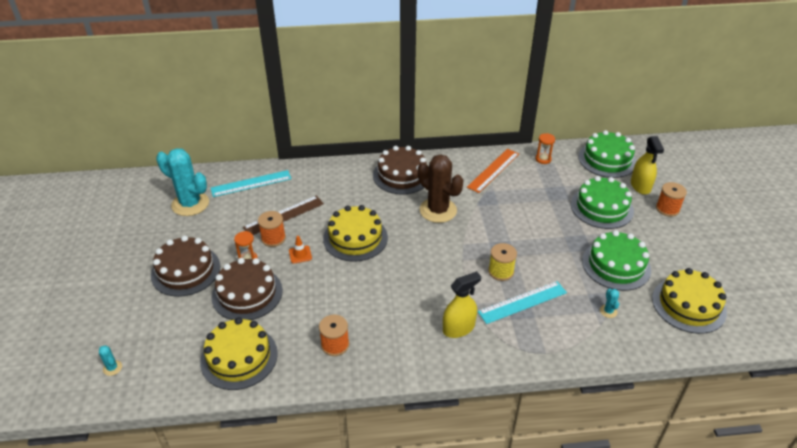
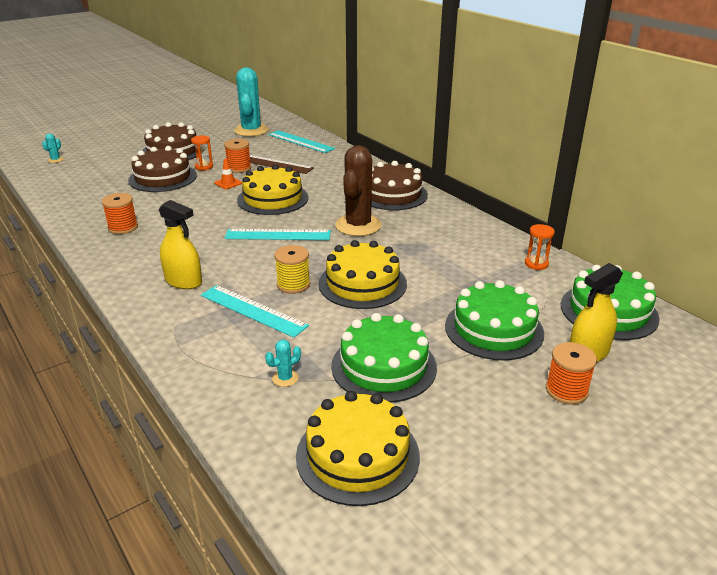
camera: 60 degrees right, 10 degrees down
yellow cake [200,317,278,390] -> yellow cake moved to [319,240,407,309]
orange ruler [467,149,519,193] -> none
none -> turquoise ruler [225,229,331,240]

